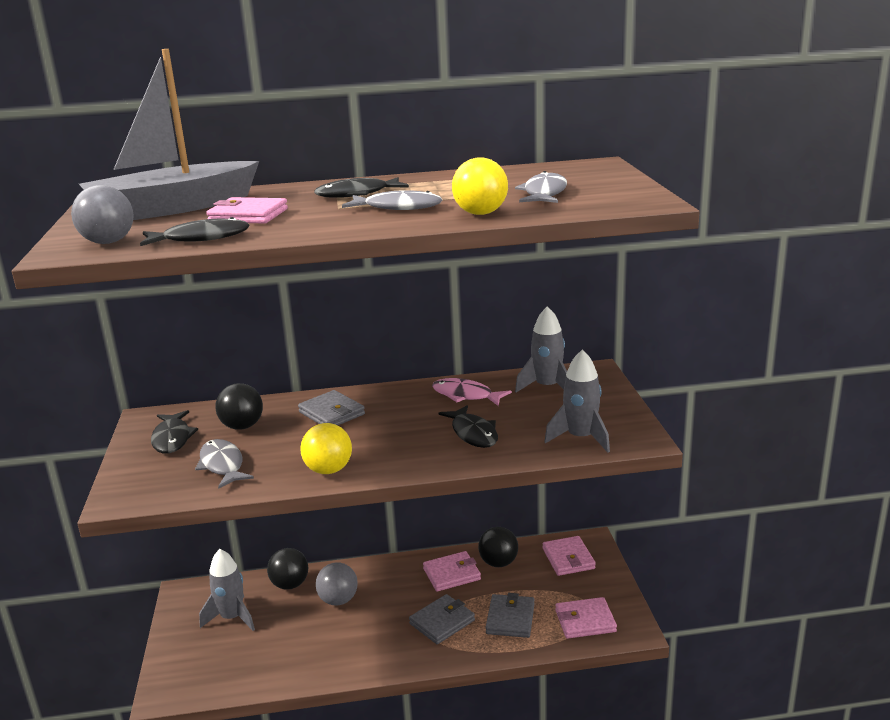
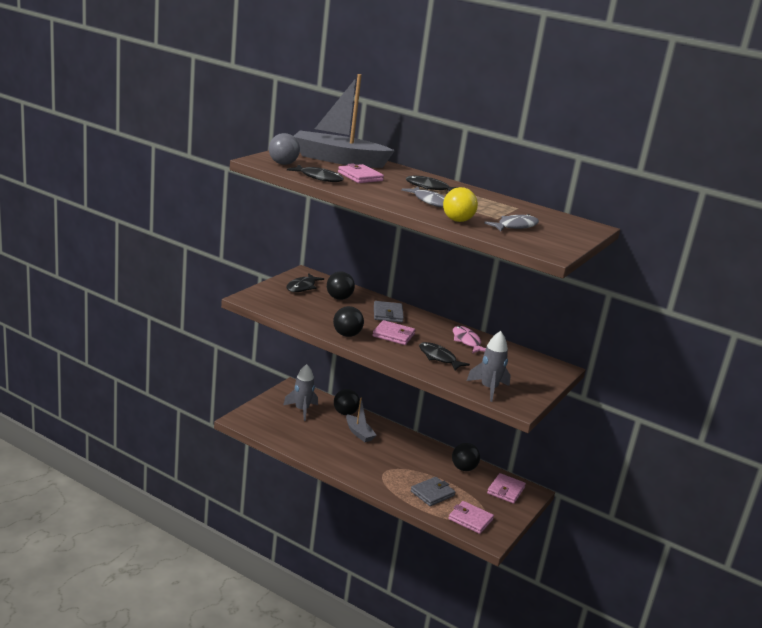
camera: 35 degrees right, 0 degrees up
grey fish [195,439,254,489] -> none
yellow ball [300,423,352,474] -> black ball [333,306,364,337]
grey ball [316,562,358,605] -> grey boat [346,397,376,442]
grey wallet [409,594,475,644] -> none
pink wallet [423,551,481,592] -> pink wallet moved to [373,320,415,345]
black fish [439,405,498,448] -> black fish turned 120 degrees clockwise [419,342,470,371]
grey rocket [515,306,567,393] -> none

